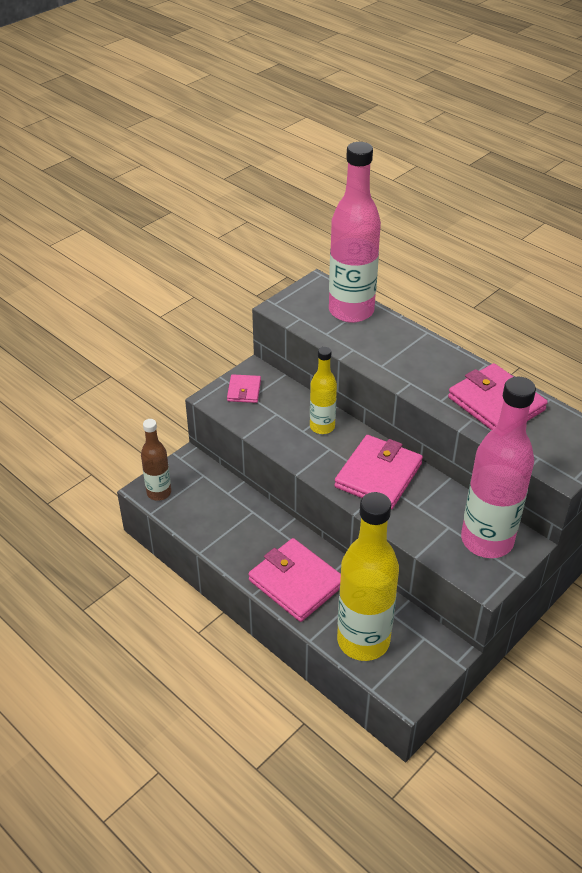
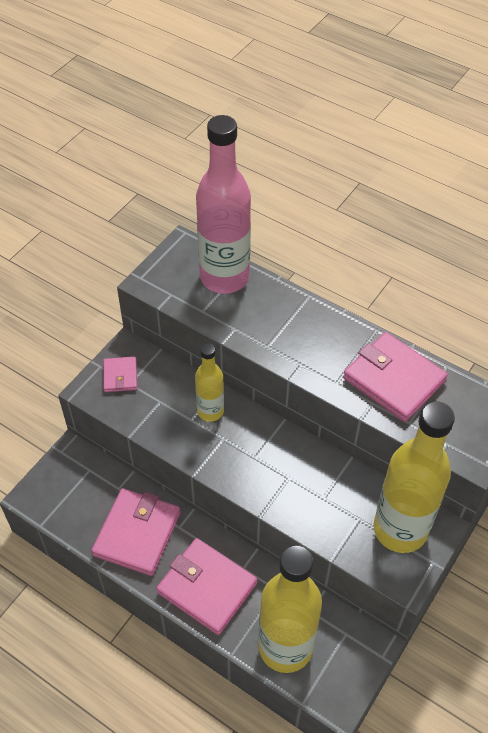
camera: 10 degrees left, 10 degrees up
brown bottle [141,419,171,501] -> none
pink wallet [334,435,423,510] -> pink wallet moved to [91,488,180,576]
pink bottle [461,377,536,558] -> yellow bottle [374,401,455,553]

